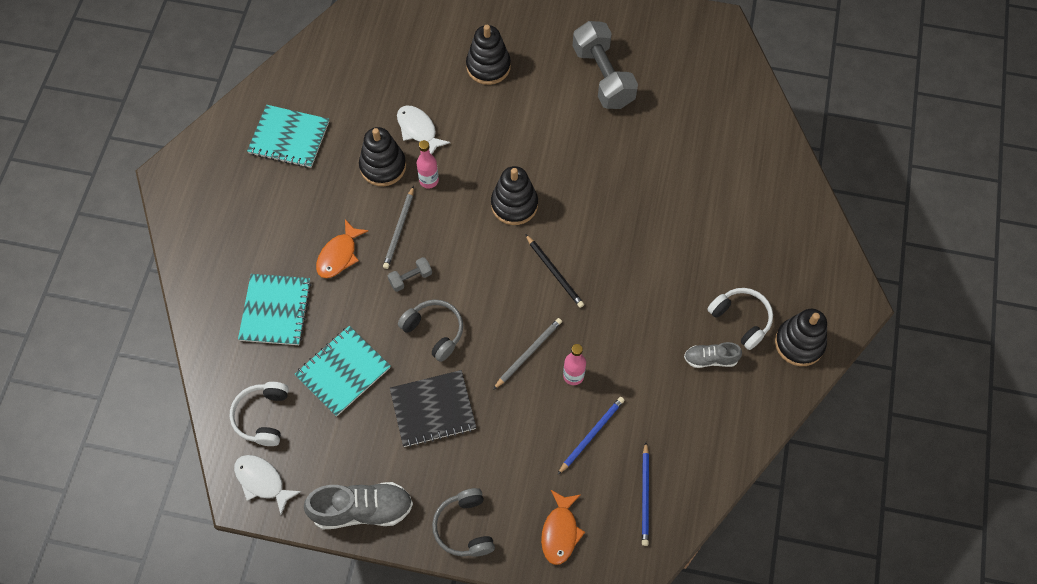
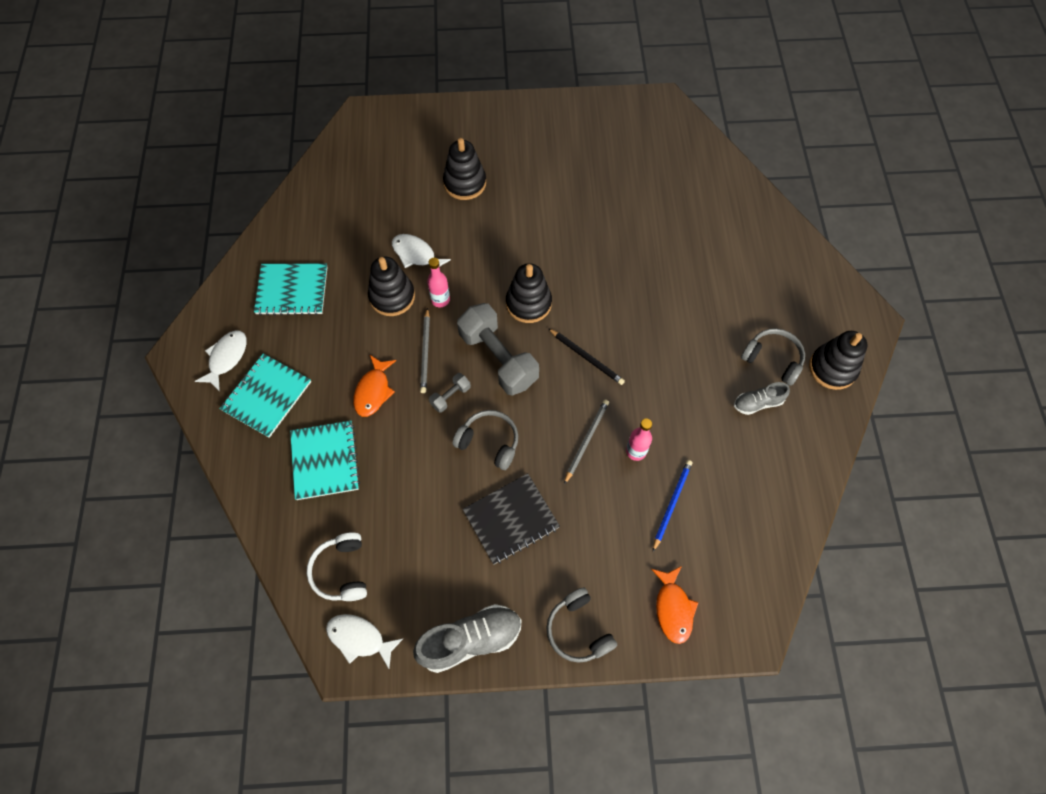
camera: 15 degrees left, 0 degrees up
turquoise notebook [295,326,390,417] -> turquoise notebook moved to [219,353,311,438]
grey dumbbell [573,21,638,109] -> grey dumbbell moved to [457,303,539,396]
blue pencil [642,442,649,546] -> none
white headphones [707,288,773,350] -> grey headphones [741,328,805,386]
none -> white fish [195,330,247,392]

